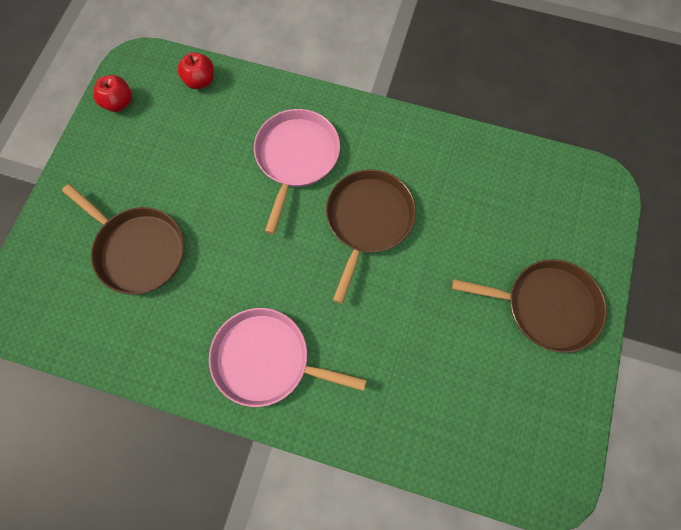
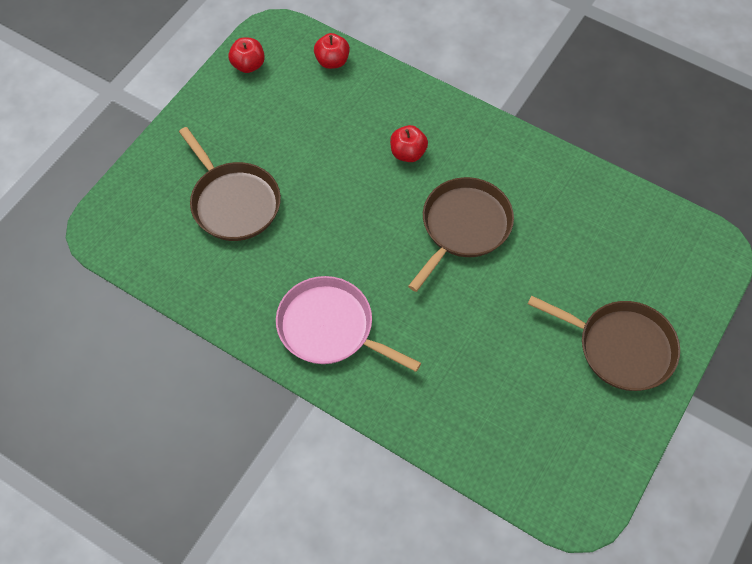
camera: 15 degrees right, 10 degrees down
pink pan [254,109,340,234] -> red apple [390,125,428,162]

